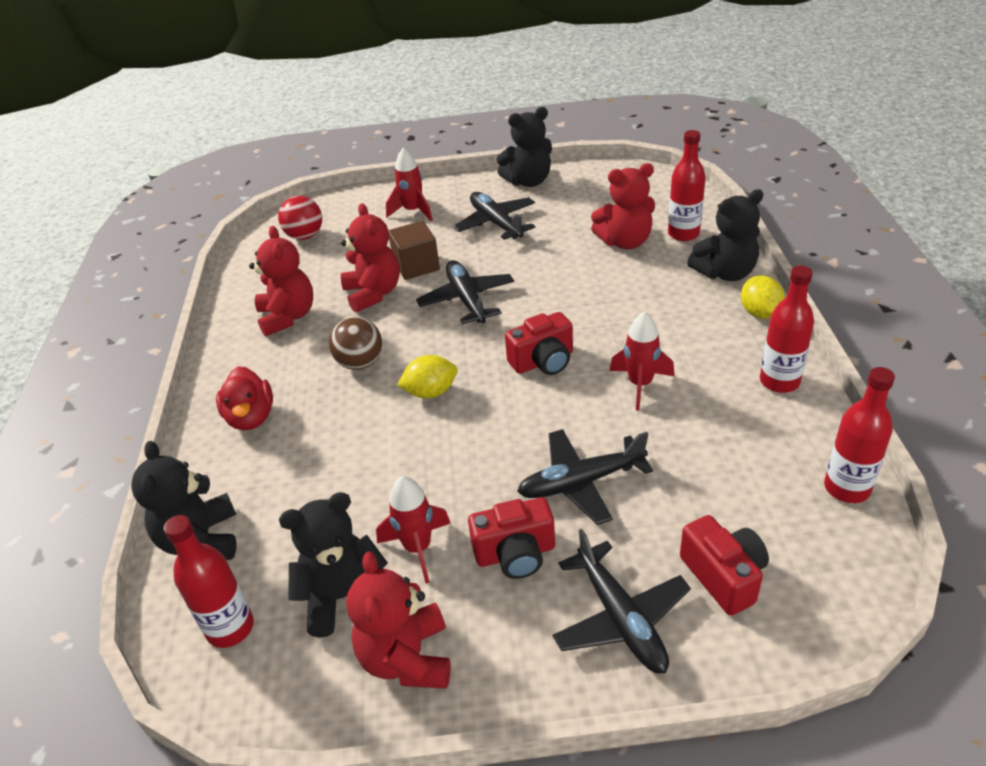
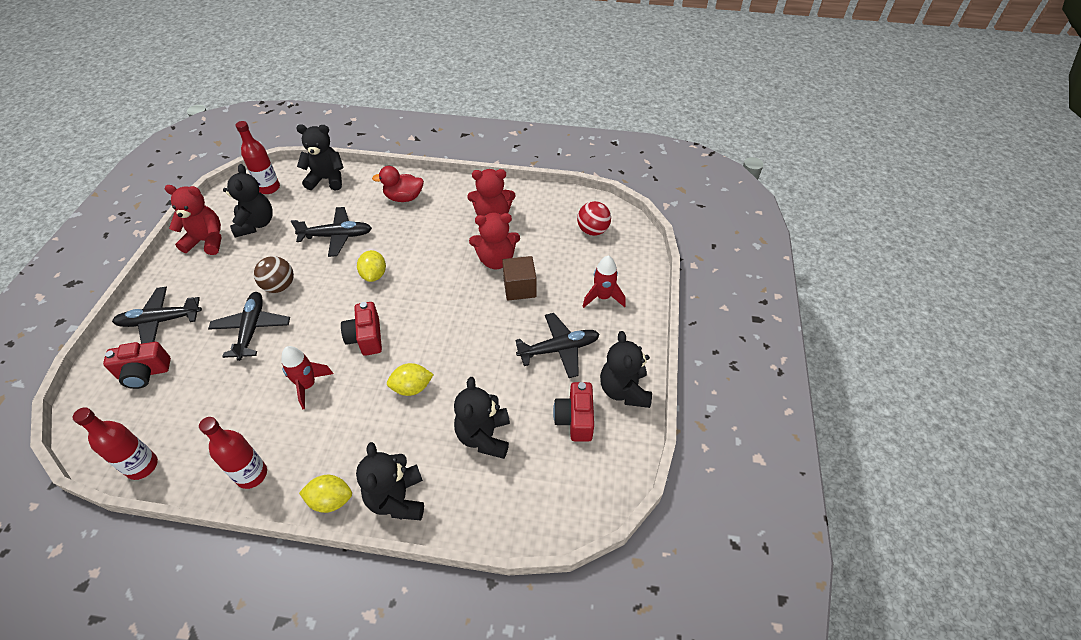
camera: 100 degrees right, 10 degrees up
brown ball [329,317,382,370] -> brown ball moved to [254,256,294,293]
red rocket [376,476,450,584] -> none
black plane [416,260,514,324] -> black plane moved to [291,207,372,257]
red camera [468,497,555,579] -> red camera moved to [553,382,594,442]
red teddy bear [591,163,655,249] -> black teddy bear [454,377,510,459]
red bottle [668,130,706,241] -> none
none -> yellow lemon [387,363,434,396]

